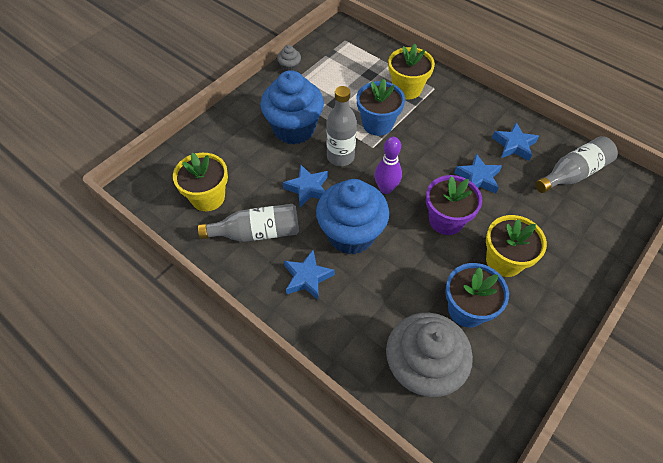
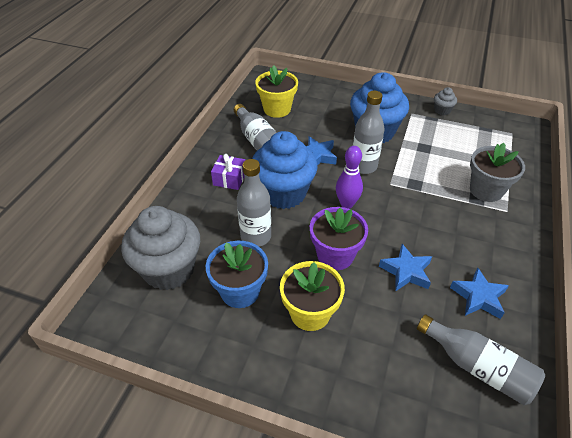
camera: 70 degrees right, 10 degrees down
blue star [284,250,335,301] -> purple gift [211,154,245,190]
blue flower pot [356,79,405,136] -> none
yellow flower pot [388,44,435,99] -> grey flower pot [470,143,525,202]
none -> grey bottle [237,159,271,246]

